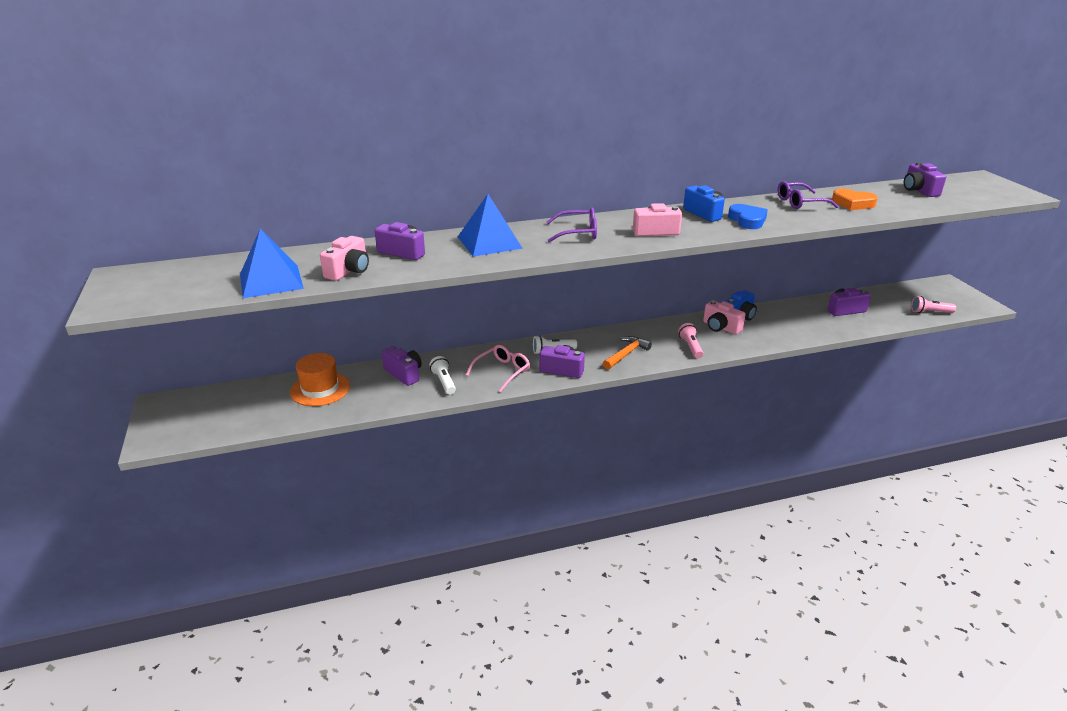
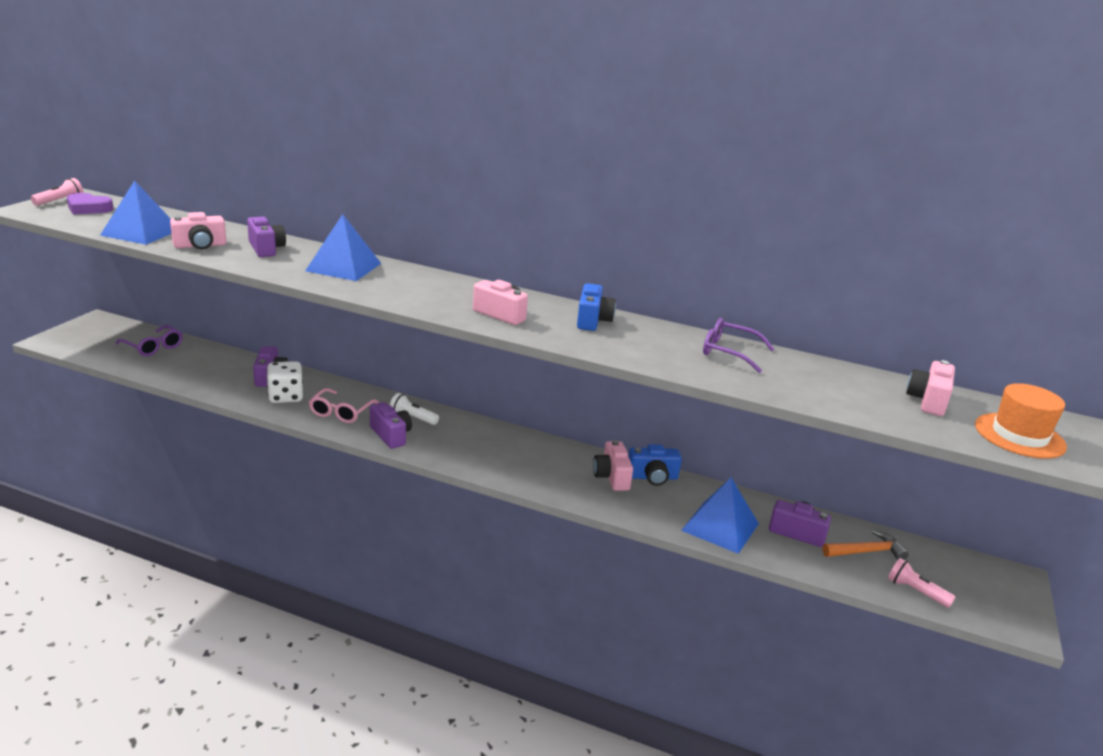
camera: 35 degrees right, 5 degrees down
orange hat [290,353,350,406] -> orange hat moved to [975,383,1067,459]
white flashlight [429,356,456,395] -> white dice [267,361,303,403]
pink glasses [466,345,530,392] -> pink glasses turned 120 degrees clockwise [309,388,379,423]
purple glasses [546,208,597,242] -> purple glasses moved to [115,325,183,356]
orange hammer [603,336,652,369] -> orange hammer moved to [822,530,908,560]
pink flashlight [678,323,703,359] -> pink flashlight moved to [31,178,83,206]
blue heart [728,204,768,229] -> none
orange heart [832,189,878,210] -> none
purple camera [904,162,946,197] -> pink camera [906,360,955,416]
none -> purple heart [67,193,114,215]
none -> blue pyramid [681,478,759,554]

